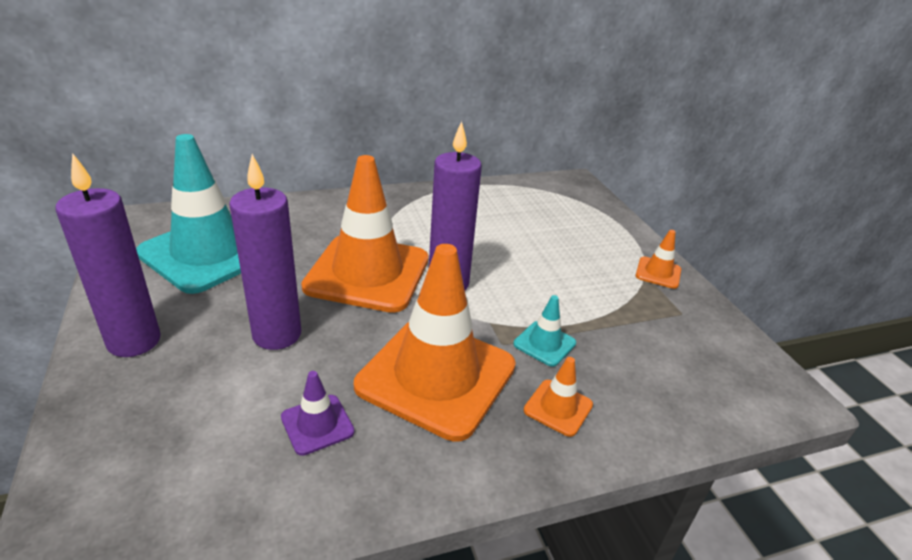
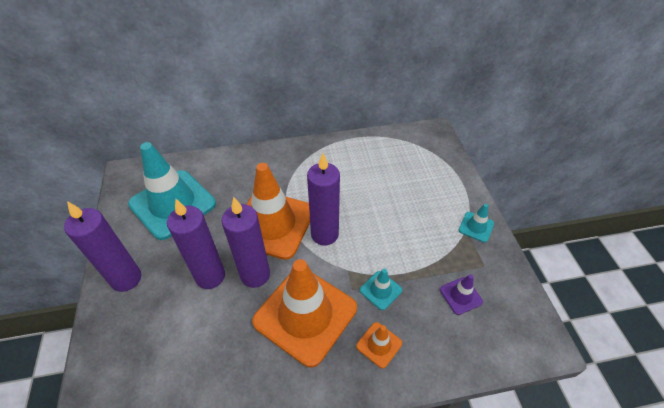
camera: 10 degrees right, 15 degrees up
purple traffic cone [281,371,355,456] -> purple traffic cone moved to [440,274,483,315]
orange traffic cone [636,230,681,289] -> turquoise traffic cone [459,204,494,243]
none -> purple candle [222,197,270,288]

